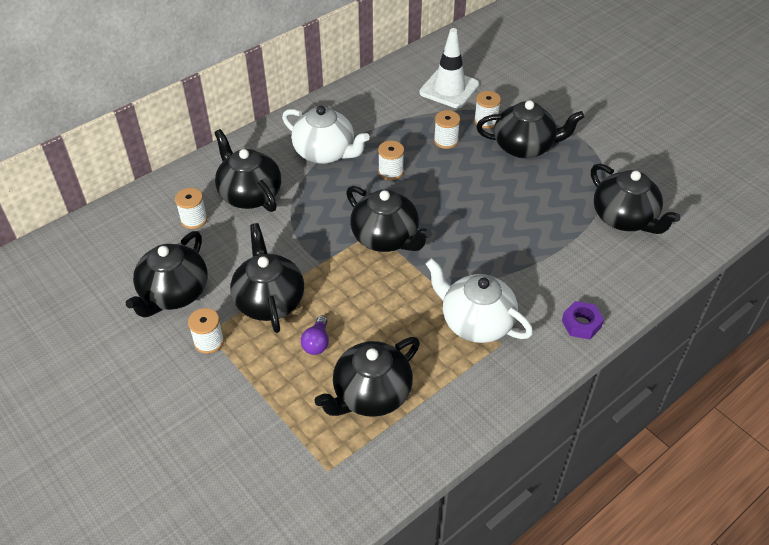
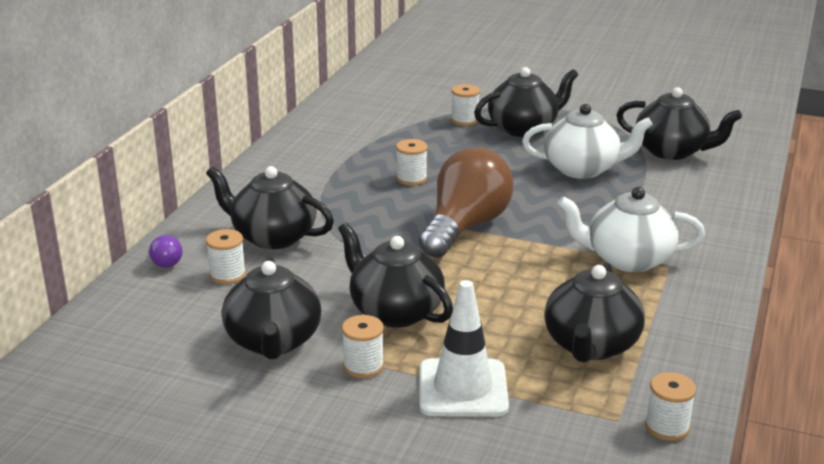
camera: 30 degrees left, 20 degrees down
white teapot [282,106,370,164] -> white teapot moved to [522,104,653,179]
purple light bulb [301,316,329,355] -> purple light bulb moved to [149,235,183,268]
black teapot [346,186,432,252] -> brown light bulb [418,147,514,258]
white traffic cone [419,28,479,108] -> white traffic cone moved to [419,280,509,417]
white spool [434,110,460,149] -> white spool moved to [645,372,696,441]
purple nut [562,301,604,340] -> none

